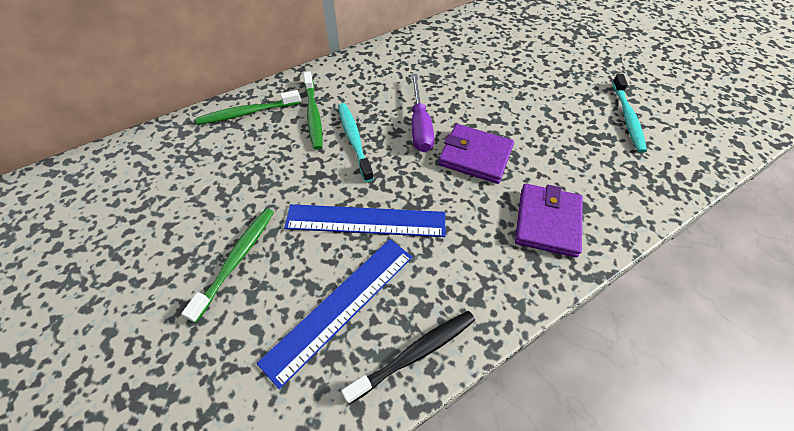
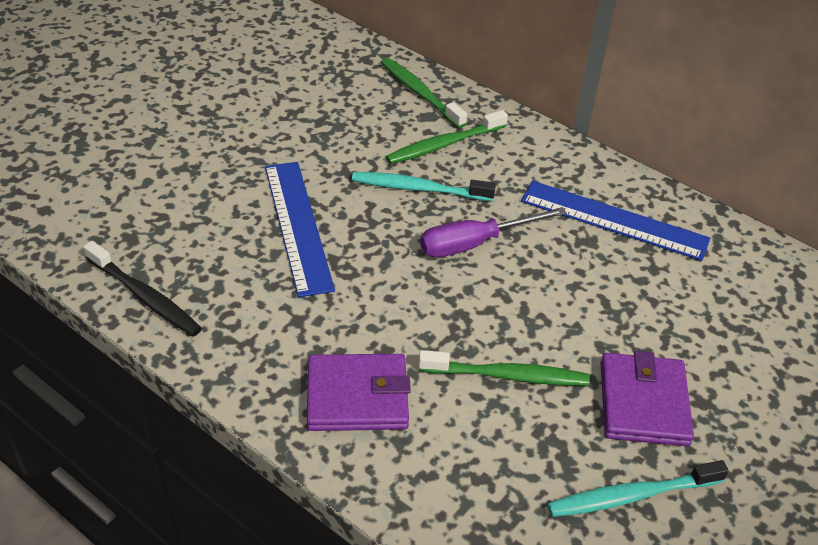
camera: 70 degrees right, 10 degrees down
green toothbrush [181,208,274,323] -> green toothbrush moved to [418,350,589,386]
blue ruler [256,239,412,389] -> blue ruler moved to [521,181,710,261]
turquoise toothbrush [338,103,374,182] -> turquoise toothbrush turned 135 degrees counterclockwise [352,172,496,201]
purple wallet [438,124,514,184] -> purple wallet moved to [601,351,694,446]

